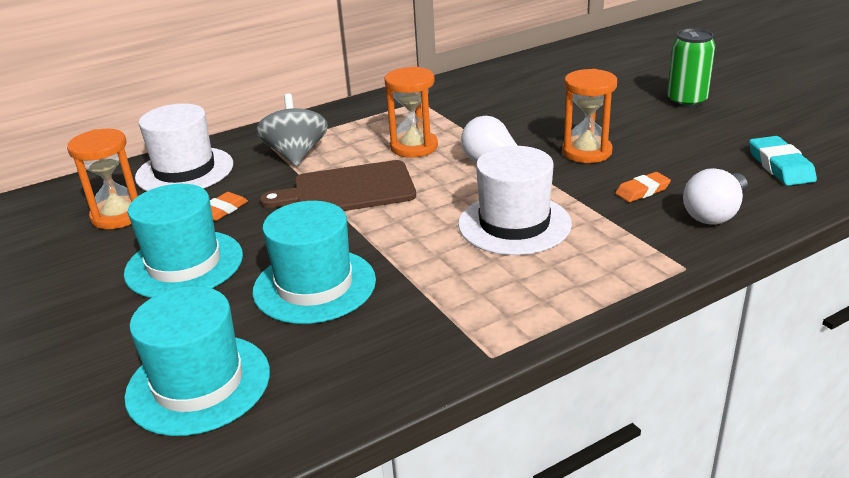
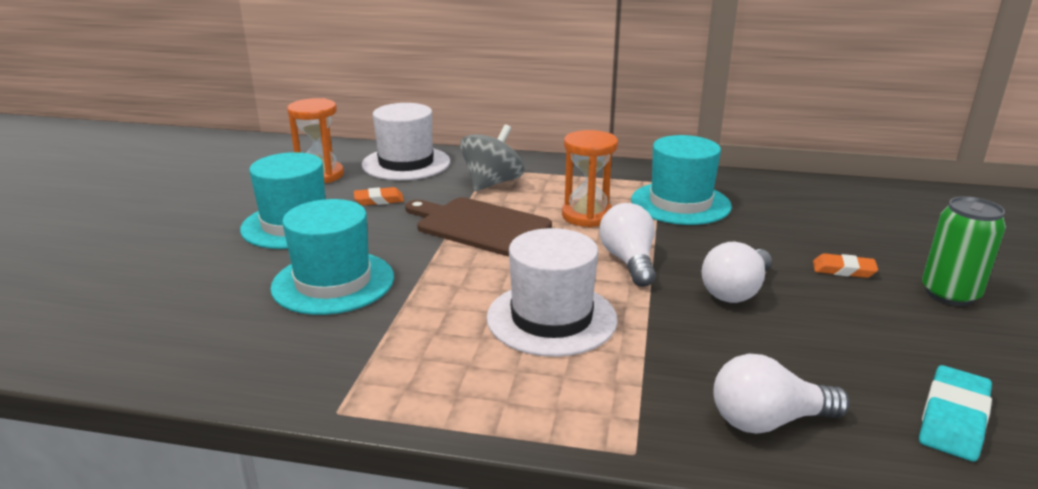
camera: 40 degrees right, 5 degrees down
turquoise hat [124,286,270,436] -> turquoise hat moved to [631,135,732,225]
orange hourglass [562,69,617,163] -> white light bulb [701,242,772,303]
orange eraser [615,172,671,202] -> orange eraser moved to [813,253,878,278]

